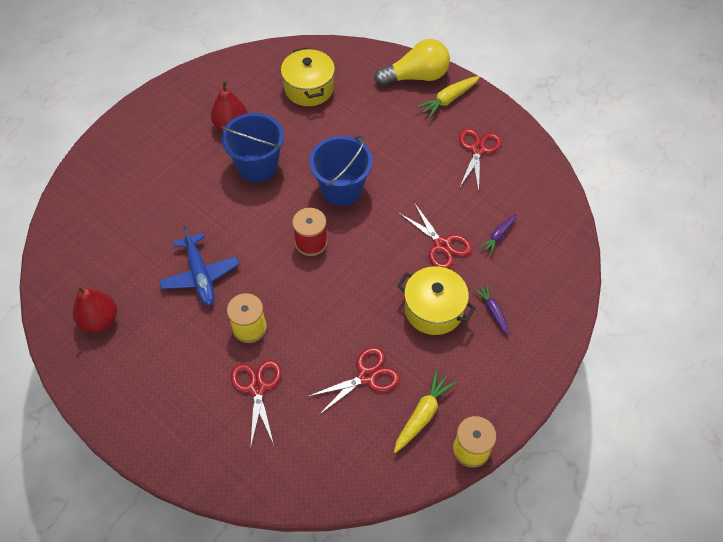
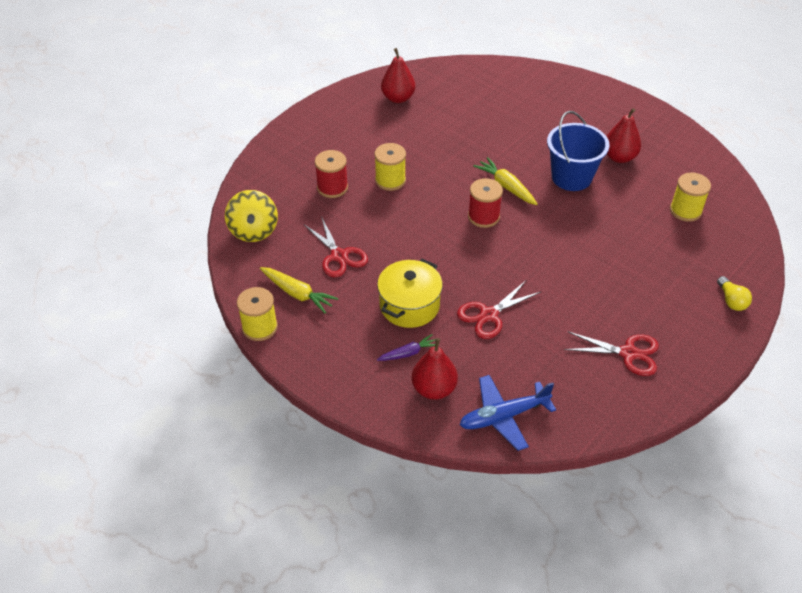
camera: 90 degrees right, 10 degrees down
blue plane [159,226,239,306] -> blue plane moved to [460,375,556,451]
red scissors [231,360,281,449] -> red spool [315,150,348,198]
yellow pot [281,48,335,106] -> yellow spool [670,172,711,222]
blue bucket [309,135,373,206] -> none
yellow light bulb [374,39,450,86] -> yellow light bulb [717,276,752,311], size x0.51
yellow carrot [417,76,480,119] -> yellow carrot moved to [473,157,538,205]
purple carrot [479,214,517,255] -> none
none -> yellow spinning top [225,190,278,242]
none -> red pear [412,338,458,400]

